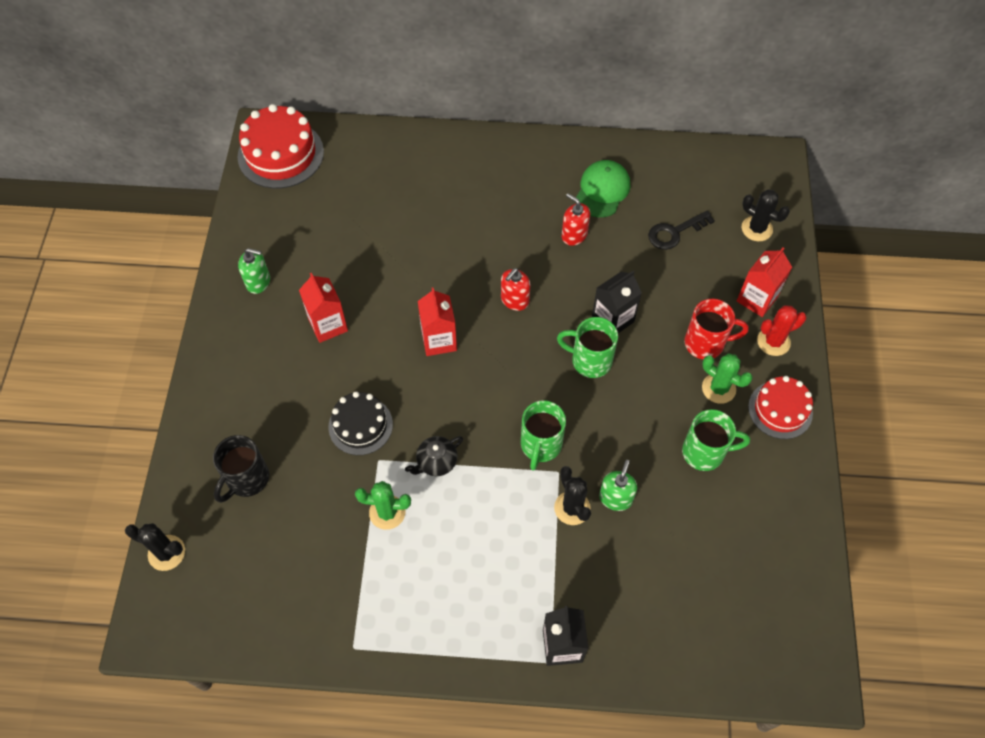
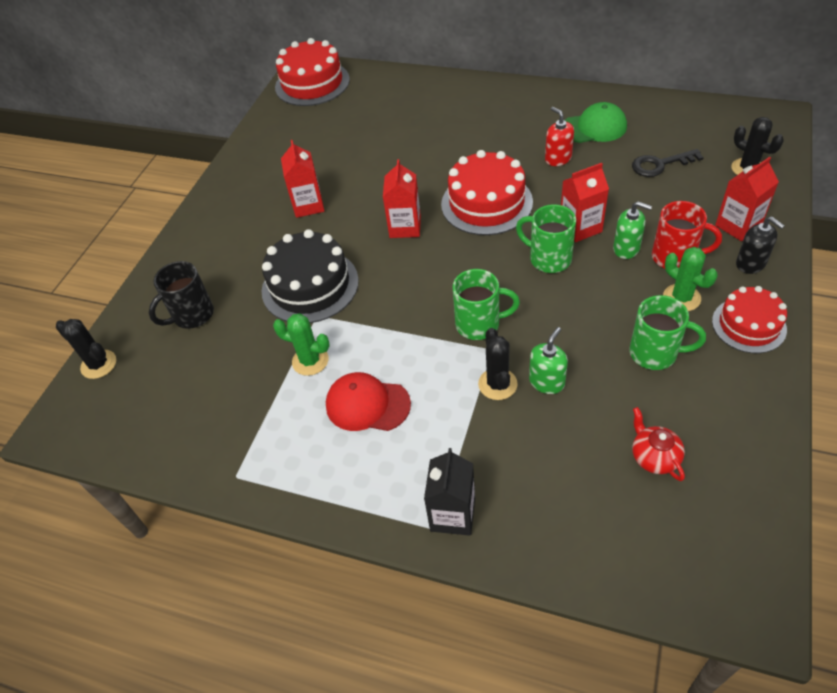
camera: 20 degrees right, 10 degrees down
green soap dispenser [238,248,270,294] -> green soap dispenser moved to [613,201,652,259]
black cake [328,392,393,455] -> black cake [262,229,359,323], size x1.55
black teapot [405,436,463,476] -> none
red soap dispenser [501,268,530,311] -> red cake [441,150,533,235]
green mug [521,400,566,471] -> green mug turned 120 degrees counterclockwise [453,269,520,340]
green cap [576,160,630,217] -> green cap turned 45 degrees clockwise [565,102,627,143]
black carton [592,271,642,333] -> red carton [561,163,609,242]
red cactus [757,305,806,356] -> black soap dispenser [736,217,785,274]
none -> red cap [326,372,411,431]
none -> red teapot [632,407,685,481]

